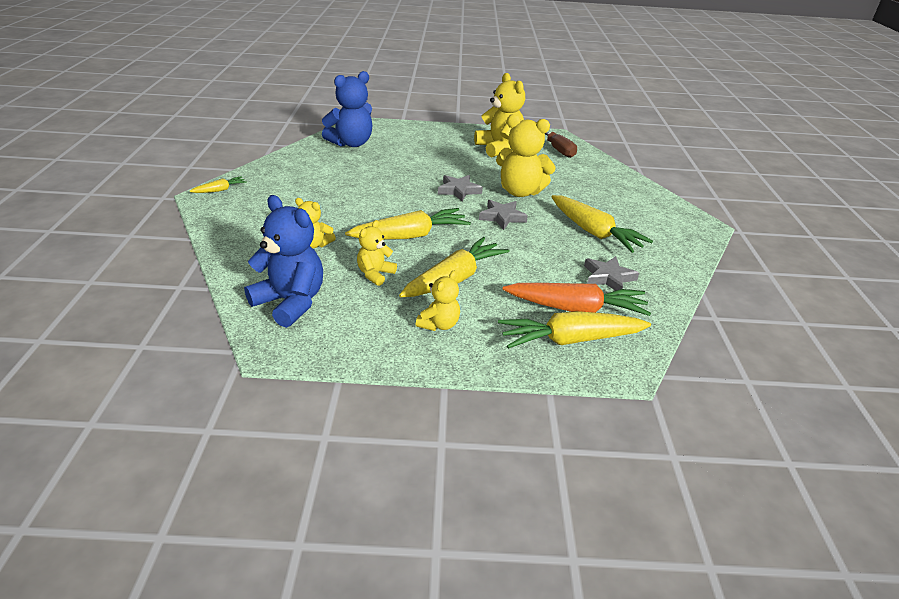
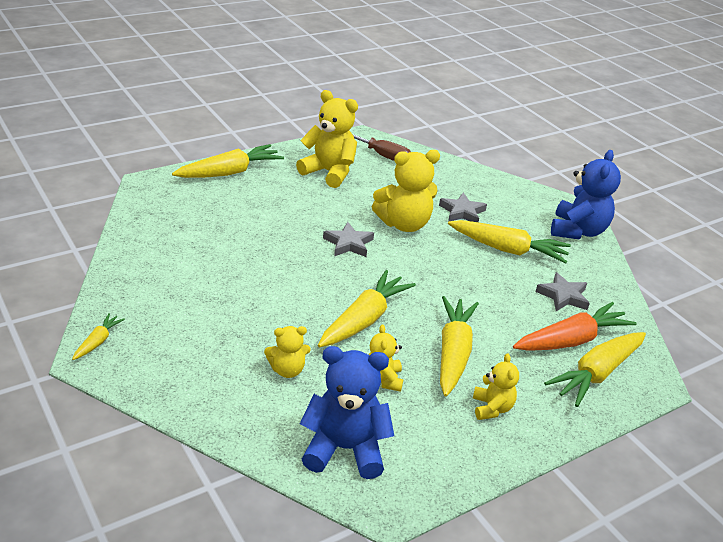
camera: 35 degrees left, 0 degrees up
blue teddy bear [322,71,372,147] -> blue teddy bear moved to [551,150,621,239]
grey star [479,200,528,230] -> grey star moved to [439,192,487,222]
none -> yellow carrot [172,144,284,178]

